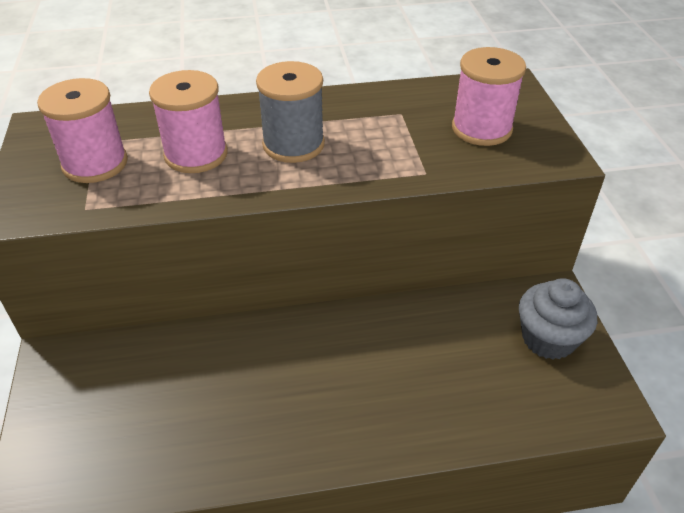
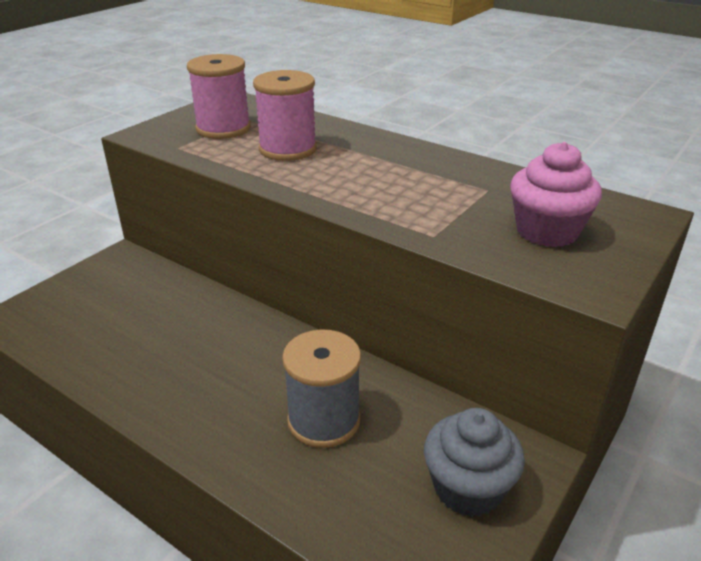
camera: 45 degrees right, 10 degrees down
grey spool [256,61,325,163] -> grey spool moved to [282,330,361,448]
pink spool [452,47,526,146] -> pink cupcake [510,142,602,247]

